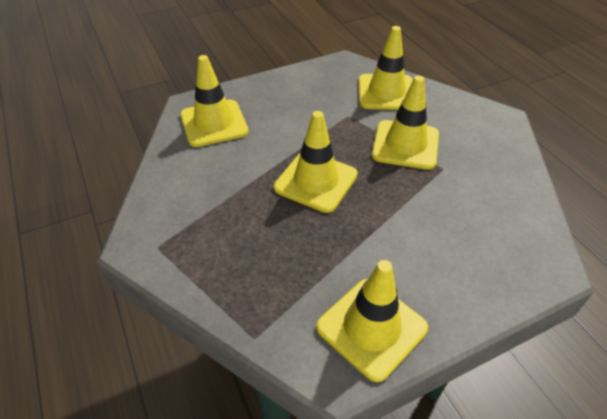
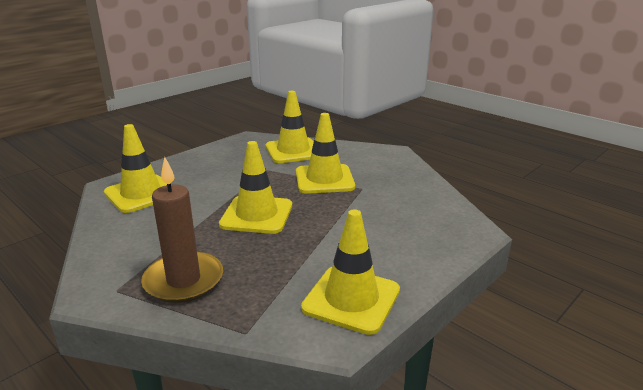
camera: 20 degrees left, 20 degrees down
none -> brown candle [141,157,223,303]

